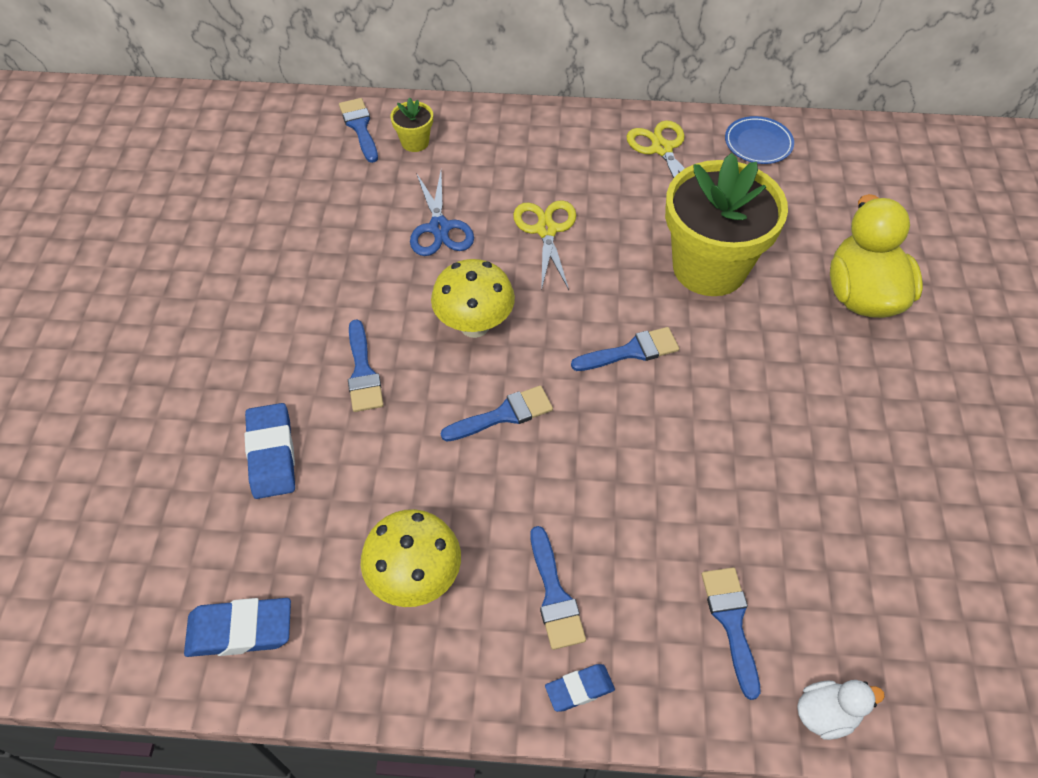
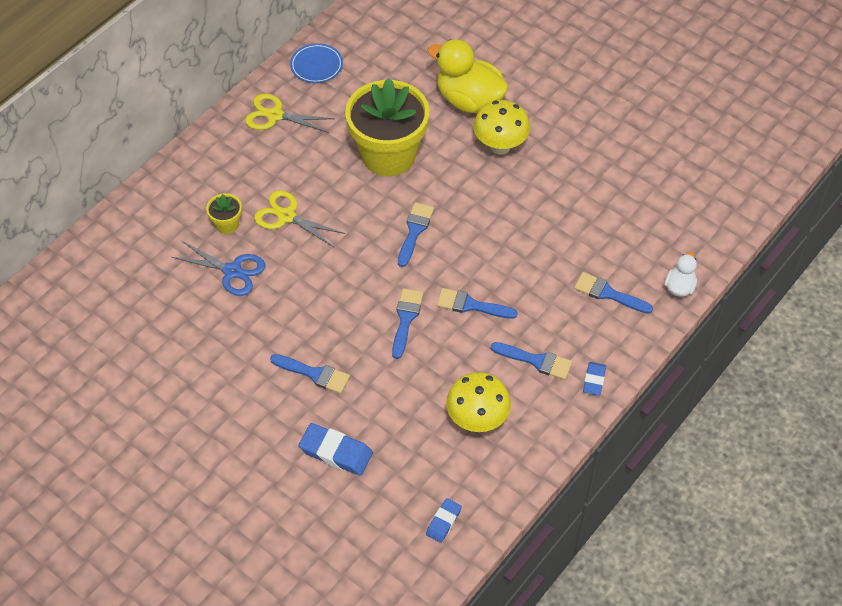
camera: 55 degrees left, 0 degrees up
blue eraser [184,598,291,657] -> blue eraser [426,498,462,543], size x0.60
blue brush [339,98,378,163] -> blue brush moved to [437,288,518,319]
yellow flower pot [390,97,433,152] -> yellow flower pot moved to [206,193,242,234]
yellow mushroom [431,259,515,338] -> yellow mushroom moved to [473,100,530,155]

